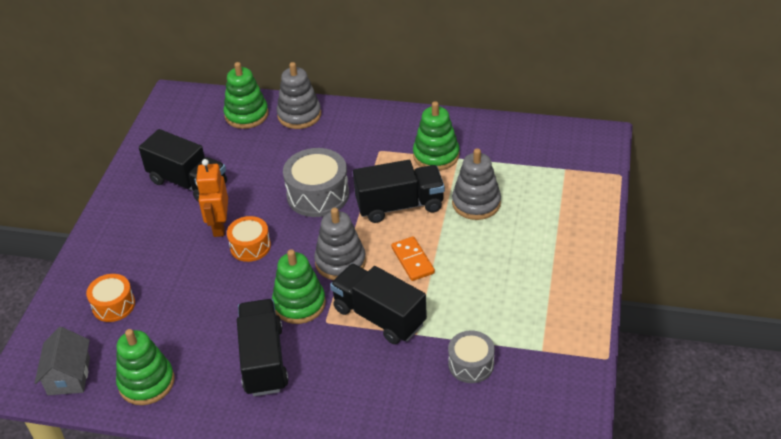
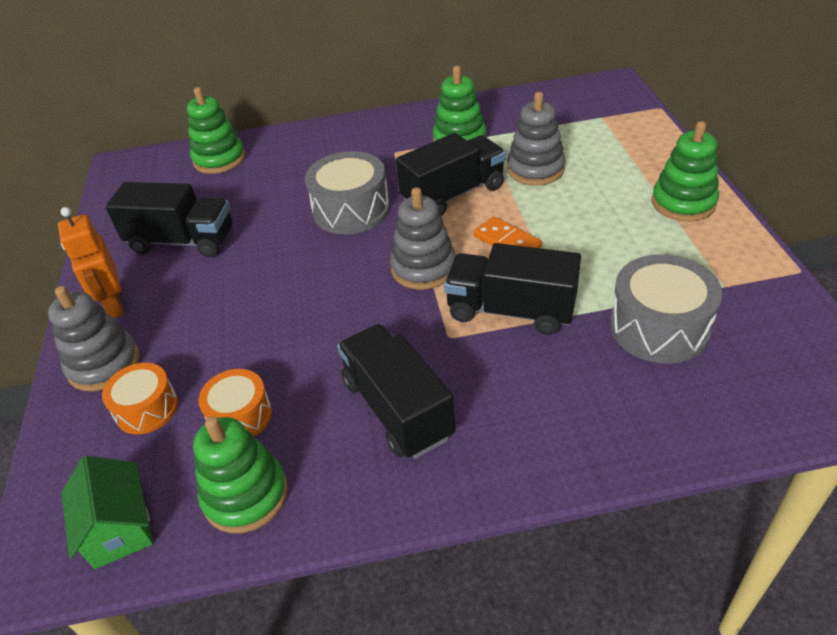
camera: 20 degrees left, 0 degrees up
grey house [35,327,90,395] -> green house [61,456,153,569]
orange robot [196,159,228,237] -> orange robot moved to [58,207,124,318]
orange drum [227,216,271,262] -> orange drum moved to [198,369,272,436]
green stacking toy [272,249,326,324] -> green stacking toy moved to [652,121,719,222]
grey stacking toy [277,62,321,129] -> grey stacking toy moved to [48,286,140,392]
grey drum [448,331,495,383] -> grey drum [610,254,722,363], size x1.61

